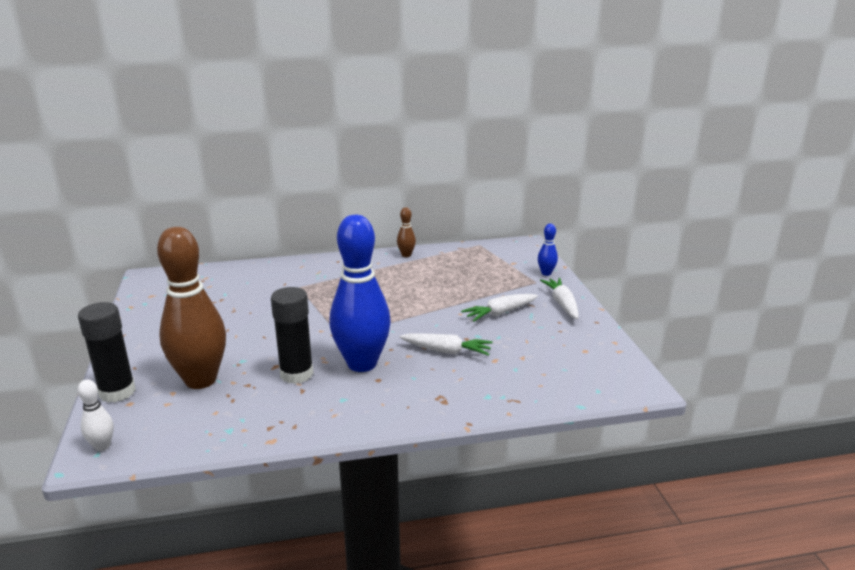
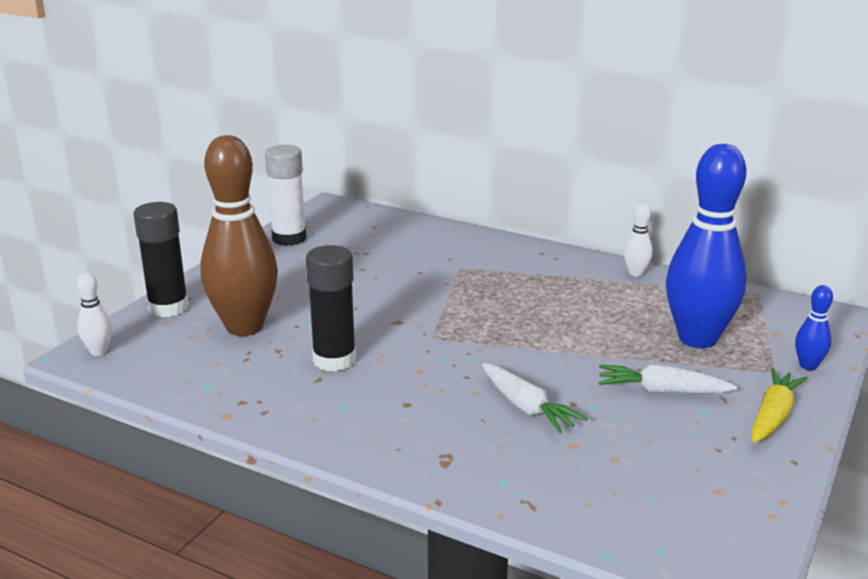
camera: 40 degrees right, 0 degrees up
blue bowling pin [329,215,391,372] -> blue bowling pin moved to [666,144,747,348]
brown bowling pin [397,207,416,257] -> white bowling pin [624,203,653,277]
white carrot [540,278,579,319] -> yellow carrot [751,368,808,443]
none -> white glue stick [265,145,306,246]

